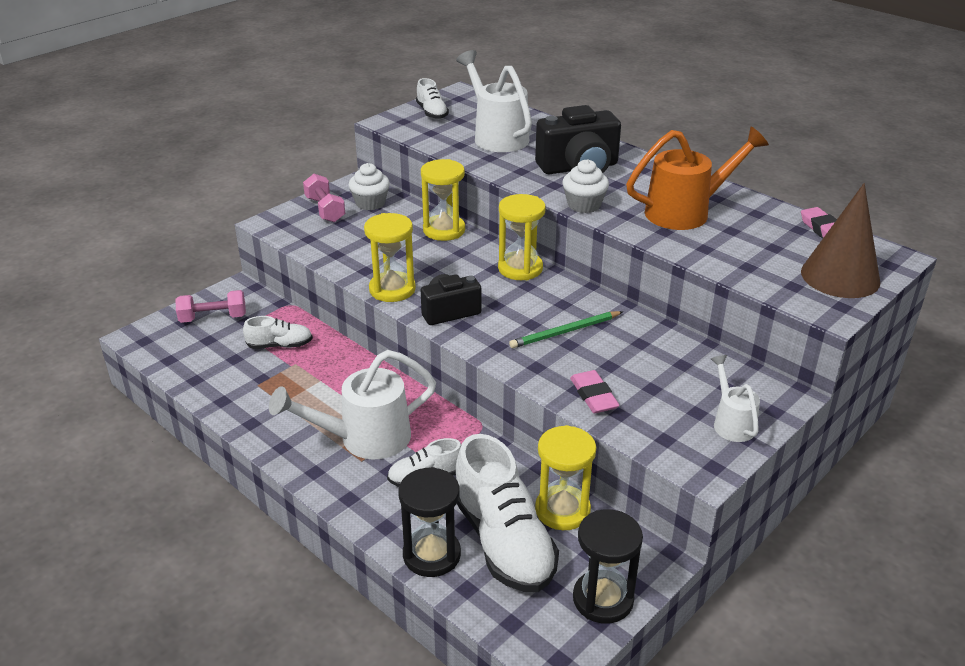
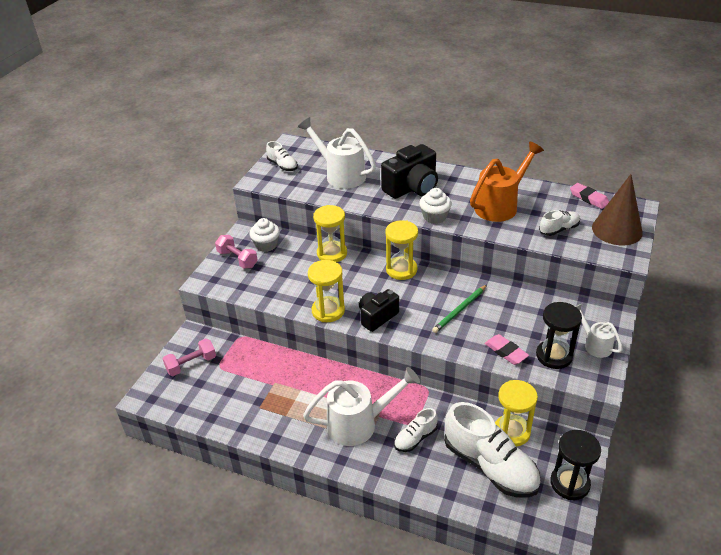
camera: 20 degrees left, 5 degrees up
white shoe [243,316,313,349] -> white shoe moved to [539,210,580,236]
white watering can [269,350,436,459] -> white watering can turned 150 degrees counterclockwise [303,367,420,446]
black hourglass [398,467,461,577] -> black hourglass moved to [536,302,582,369]

